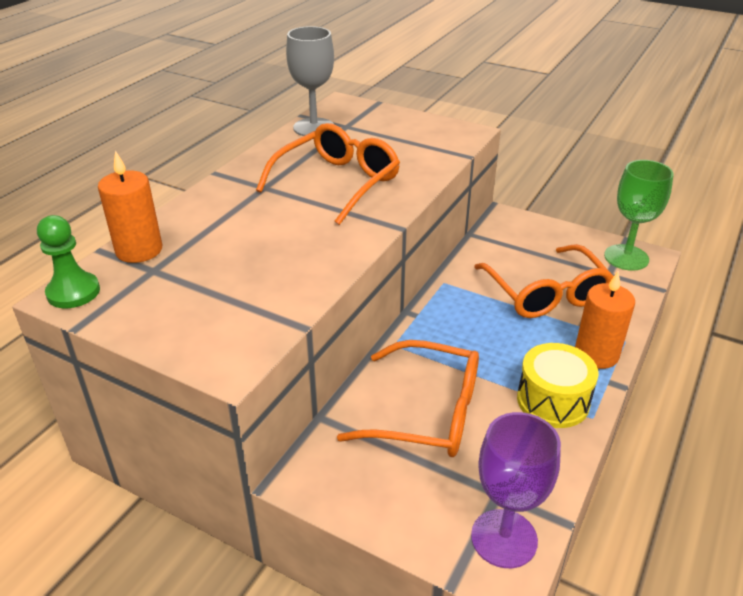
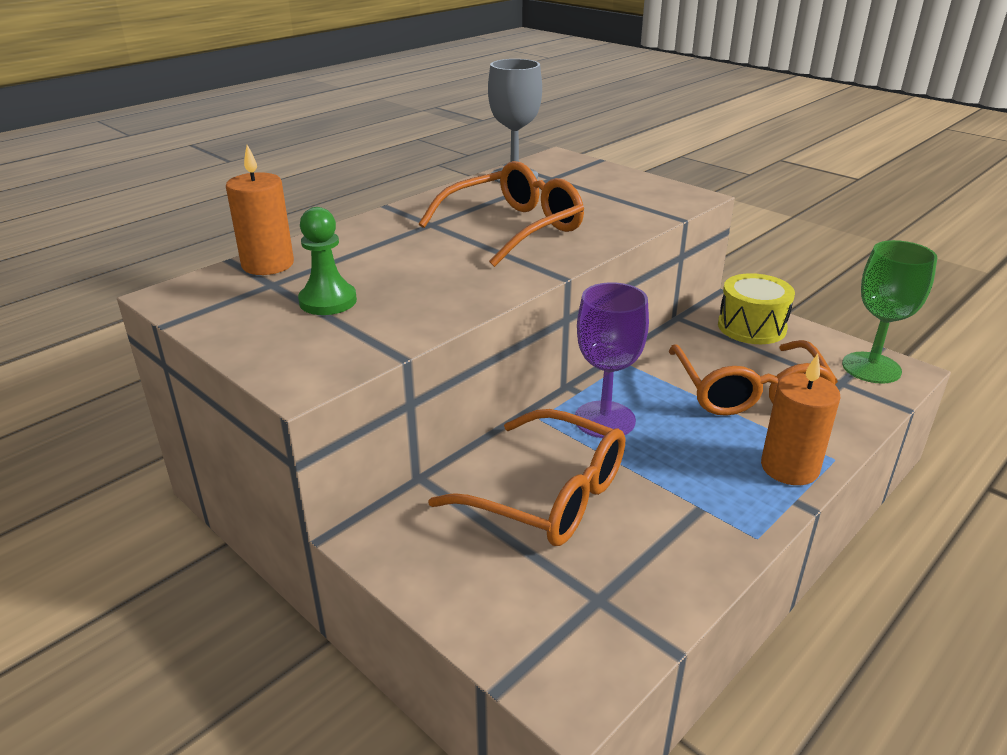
camera: 15 degrees right, 5 degrees down
green pawn [37,215,100,308] -> green pawn moved to [298,207,357,315]
purple goblet [471,412,561,568] -> purple goblet moved to [575,282,649,438]
yellow drum [517,343,599,428] -> yellow drum moved to [718,273,795,344]

